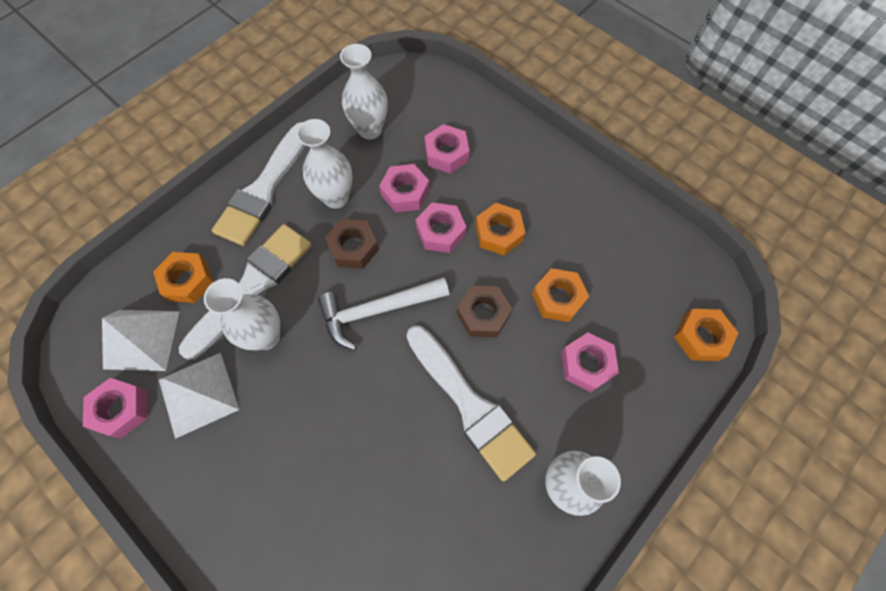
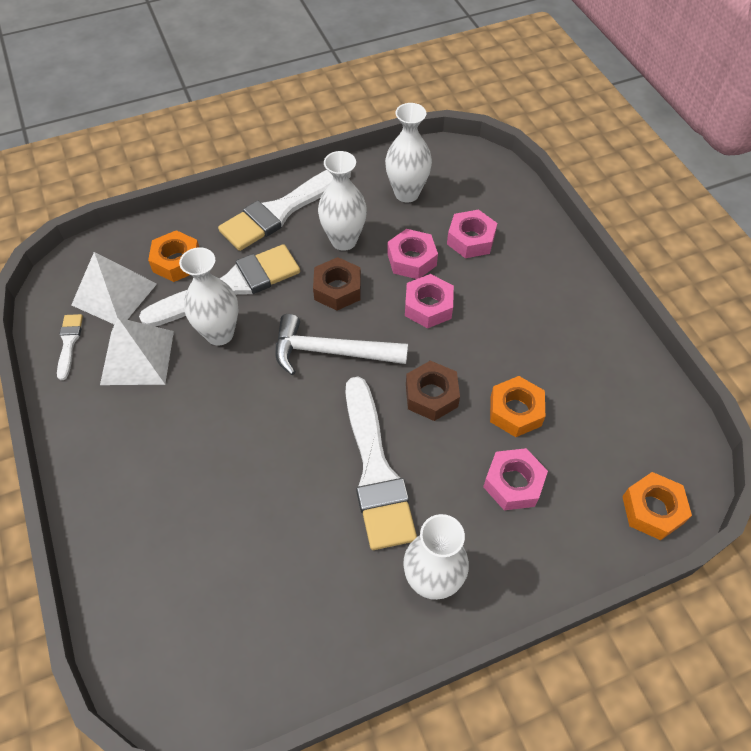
camera: 25 degrees right, 10 degrees down
pink nut [83,378,147,438] -> white brush [57,314,83,380]
orange nut [475,203,526,255] -> none

